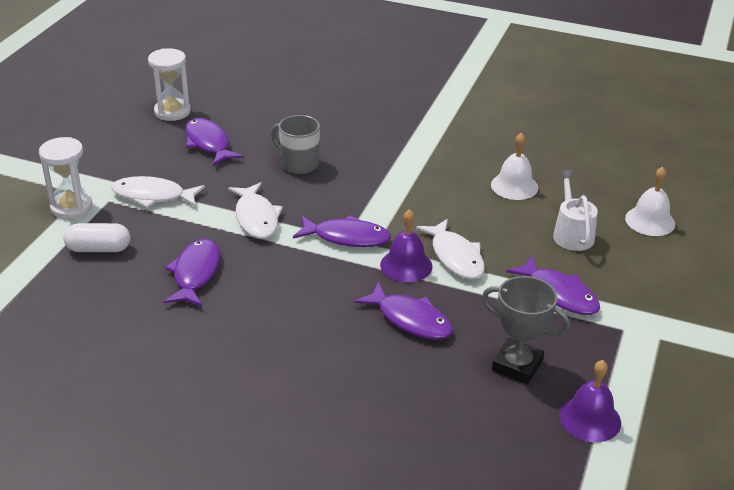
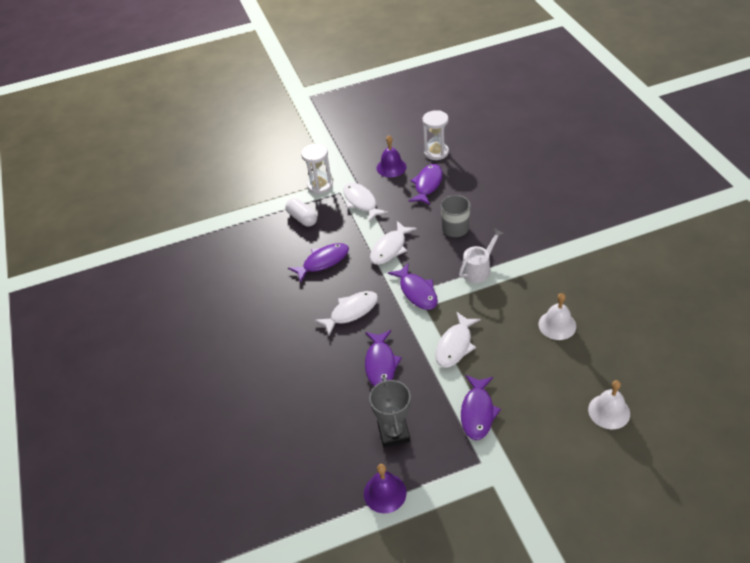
camera: 55 degrees right, 10 degrees up
purple bell [380,209,432,282] -> purple bell moved to [377,136,407,177]
white watering can [553,170,598,251] -> white watering can moved to [459,228,503,283]
none -> white fish [315,291,378,336]

